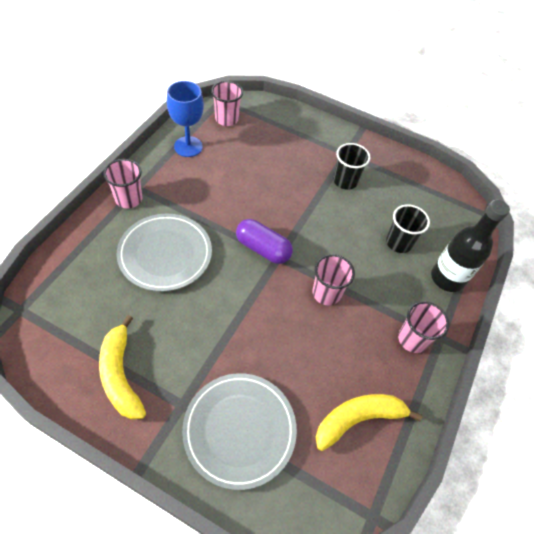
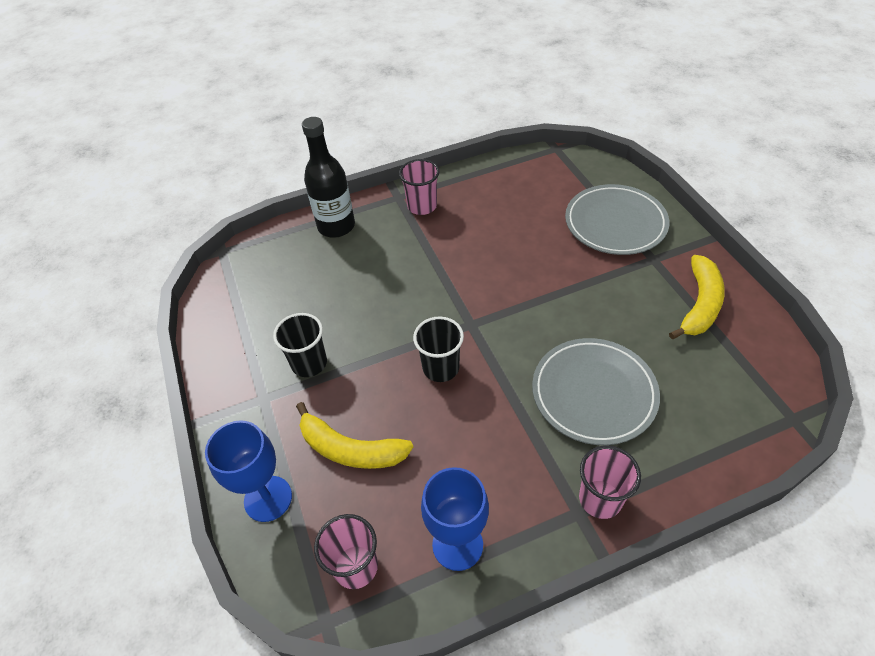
camera: 130 degrees left, 5 degrees down
purple capsule [236,219,293,264] -> none
pink cup [312,254,355,306] -> none
yellow banana [316,394,423,451] -> yellow banana moved to [296,402,413,469]
black cup [386,204,430,253] -> black cup moved to [413,317,464,382]
none -> blue goblet [205,420,292,522]

